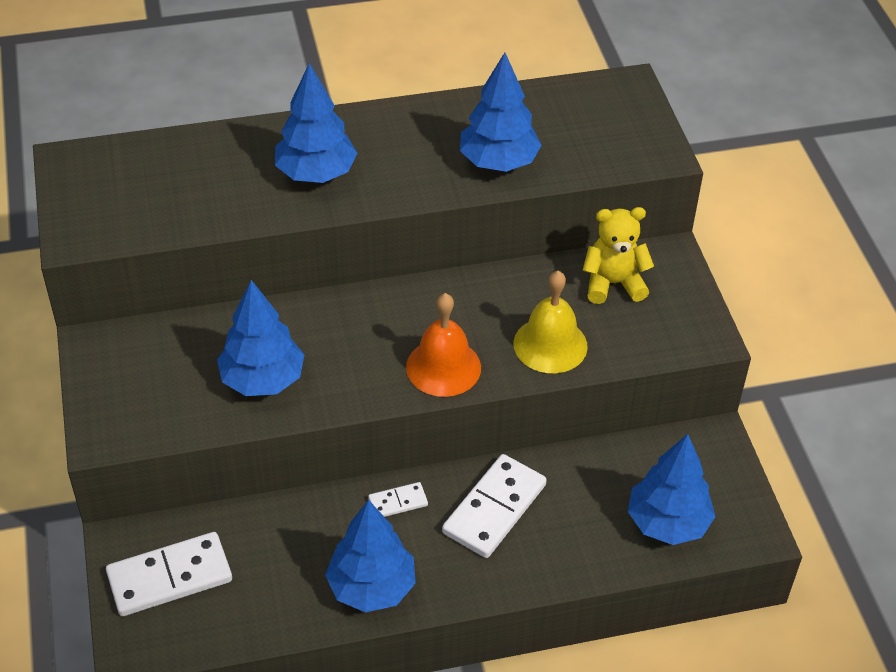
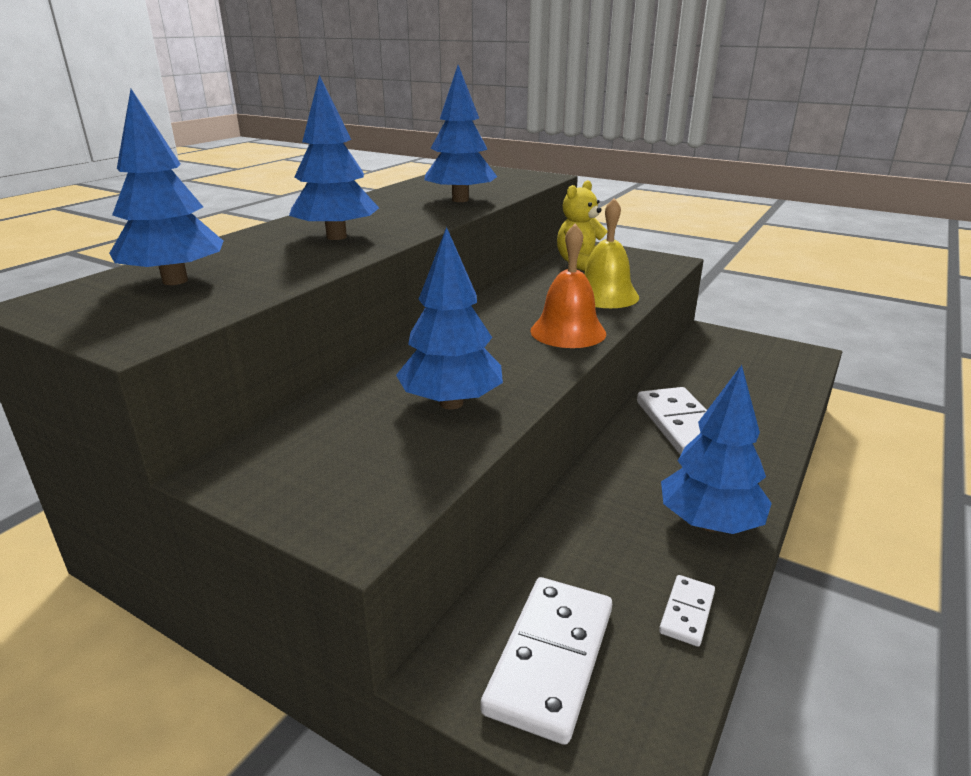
camera: 45 degrees left, 20 degrees down
white domino [368,482,428,517] -> white domino moved to [659,575,715,647]
blue tree [628,434,716,545] -> blue tree moved to [109,89,224,285]

